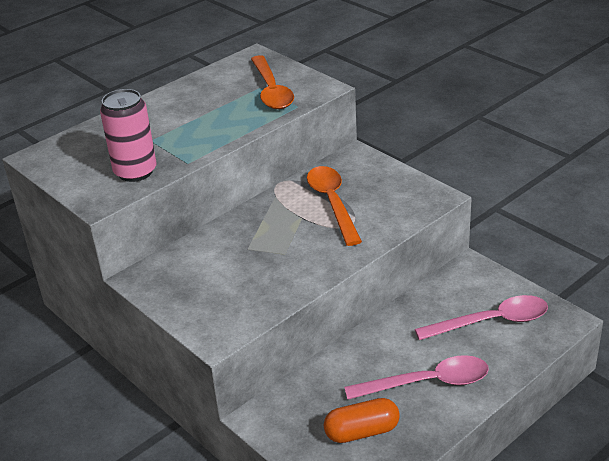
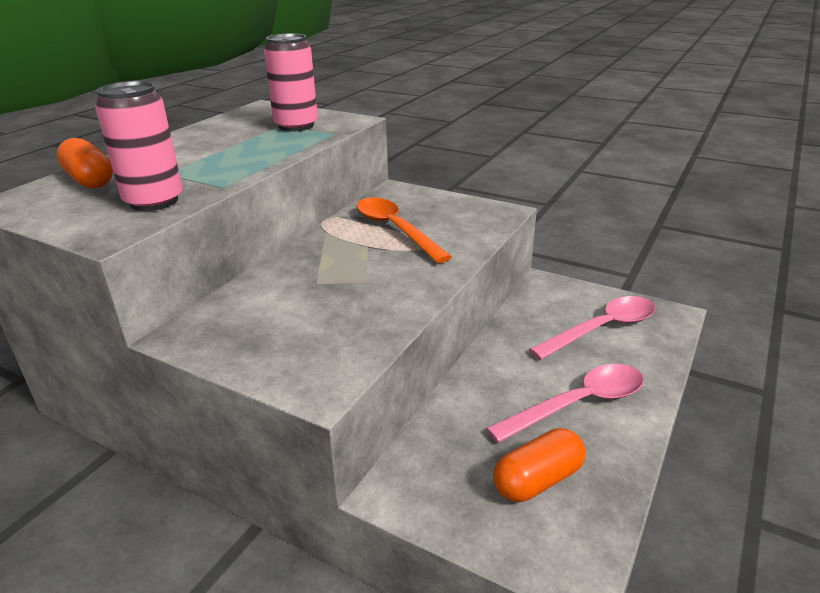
camera: 20 degrees left, 5 degrees down
orange spoon [251,55,294,109] -> pink can [264,33,318,132]
none -> orange capsule [56,138,113,188]

